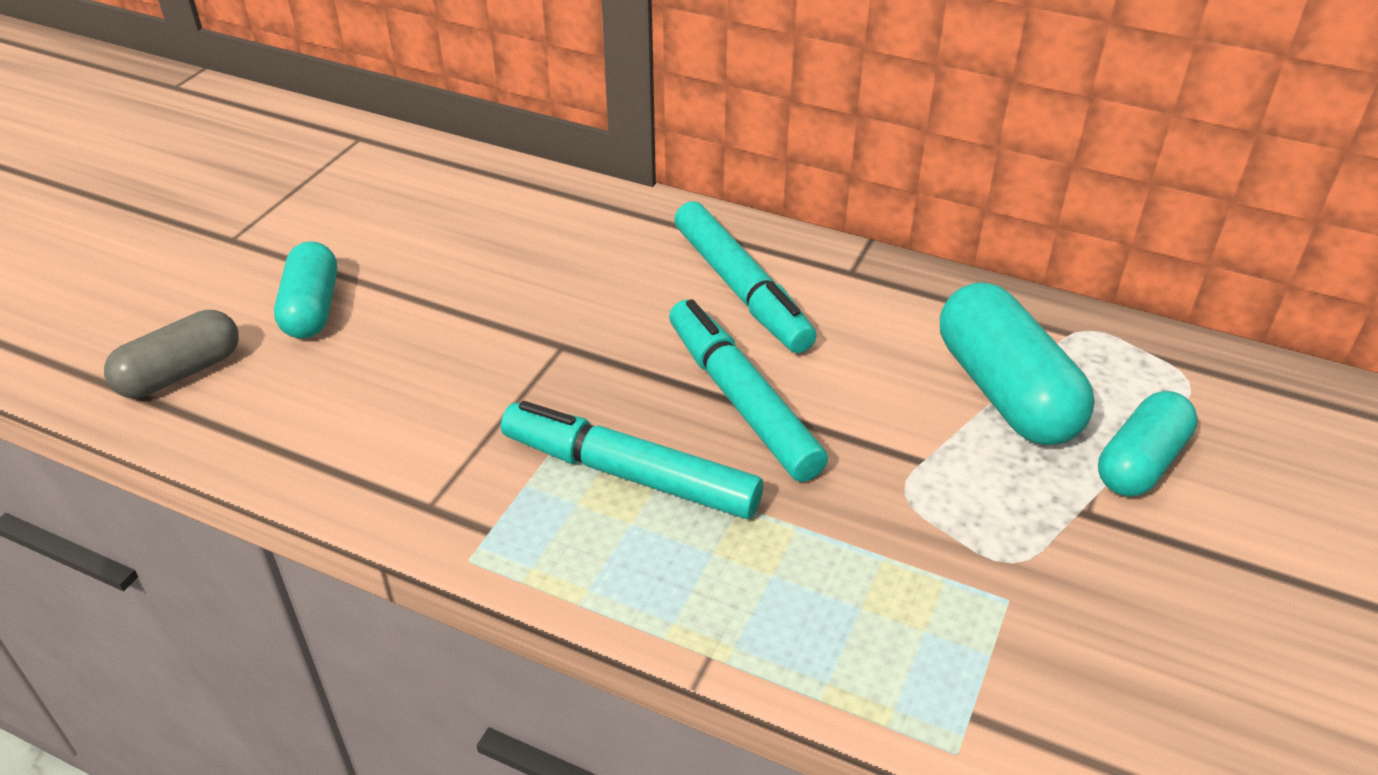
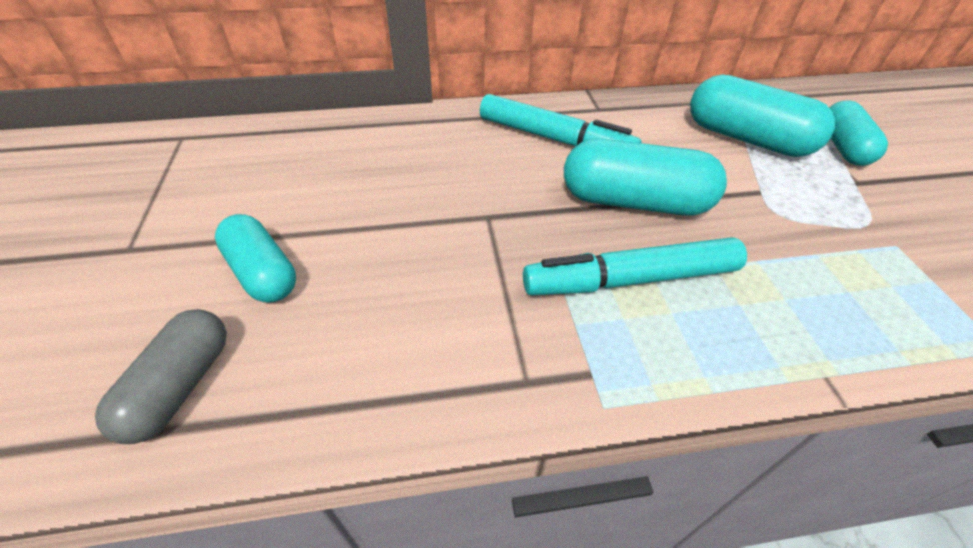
camera: 35 degrees left, 5 degrees up
turquoise marker [669,299,828,482] -> turquoise capsule [564,138,727,216]

